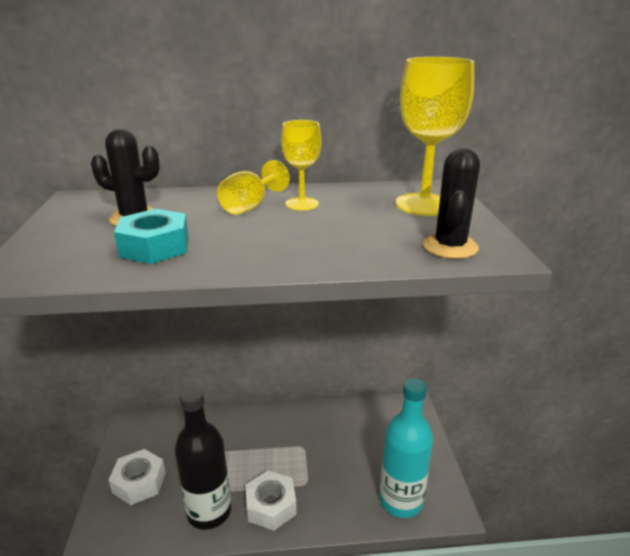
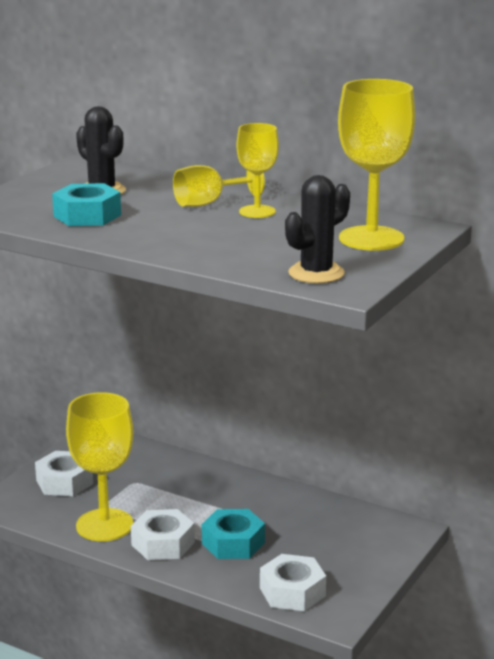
camera: 35 degrees right, 5 degrees down
black bottle [175,388,231,530] -> yellow goblet [66,392,134,541]
turquoise bottle [380,378,433,518] -> white nut [260,554,326,611]
none -> turquoise nut [202,509,265,559]

